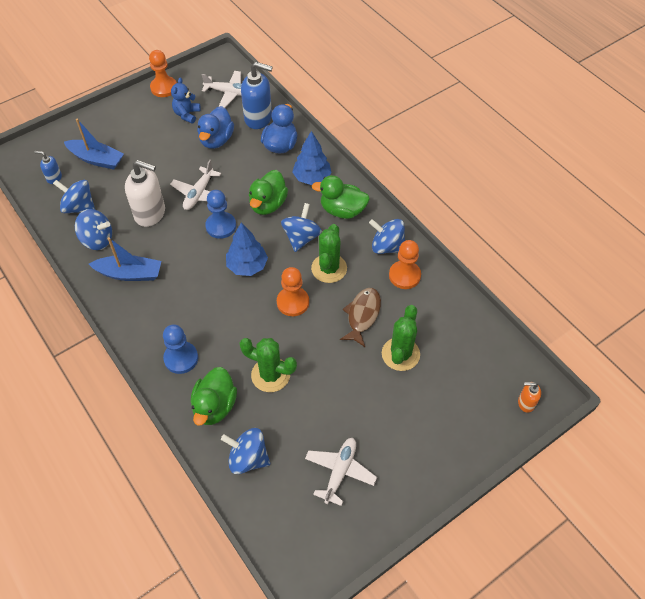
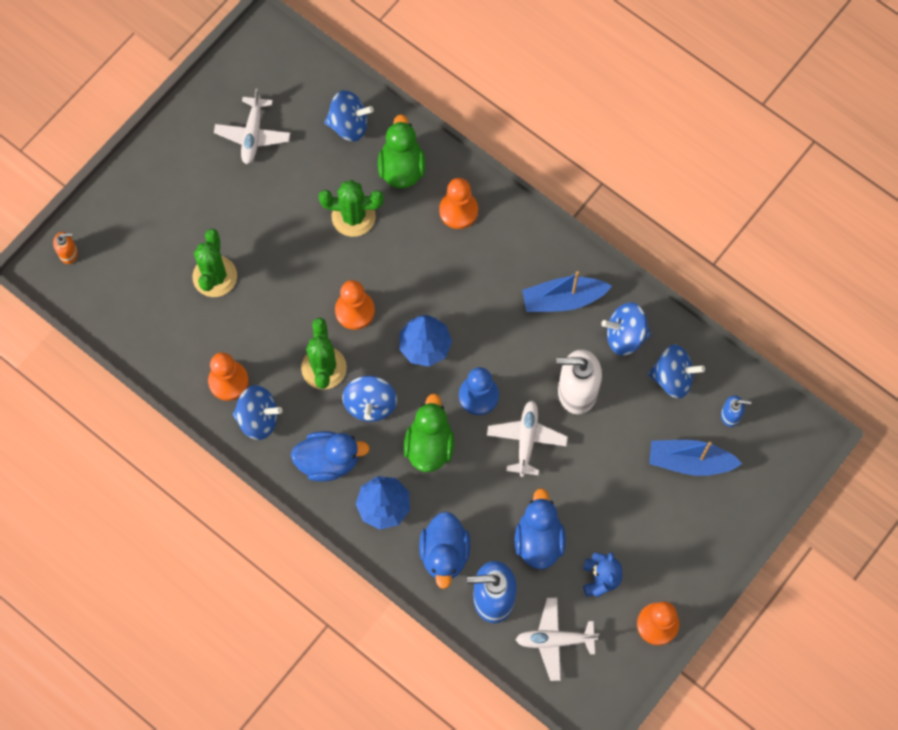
camera: 165 degrees right, 15 degrees up
blue pawn [163,324,198,374] -> orange pawn [439,178,478,229]
green duck [312,175,370,219] -> blue duck [291,431,370,481]
brown fish [340,288,381,347] -> none

